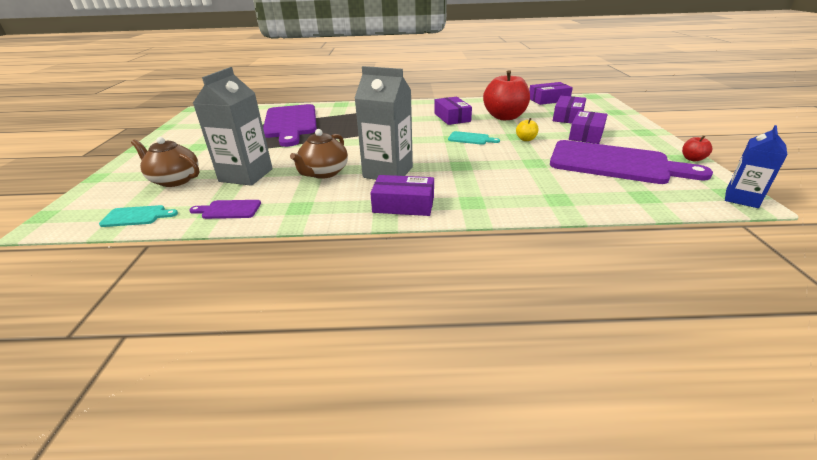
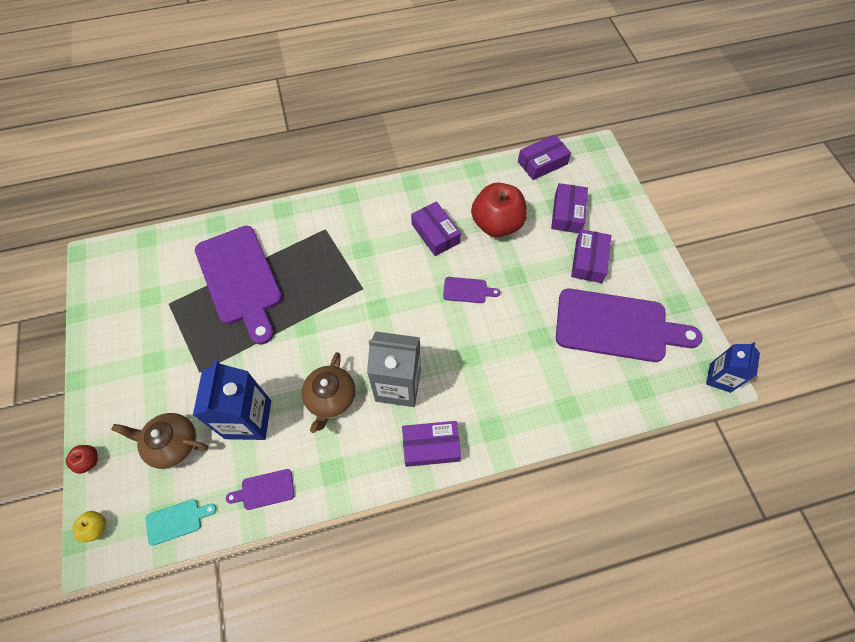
camera: 15 degrees left, 30 degrees up
grey carton [193,67,273,186] -> blue carton [193,361,271,440]
turquoise cutting board [448,131,500,145] -> purple cutting board [443,277,500,303]
yellow apple [516,118,539,141] -> yellow apple moved to [72,511,106,542]
red apple [682,136,712,162] -> red apple moved to [66,445,98,474]

